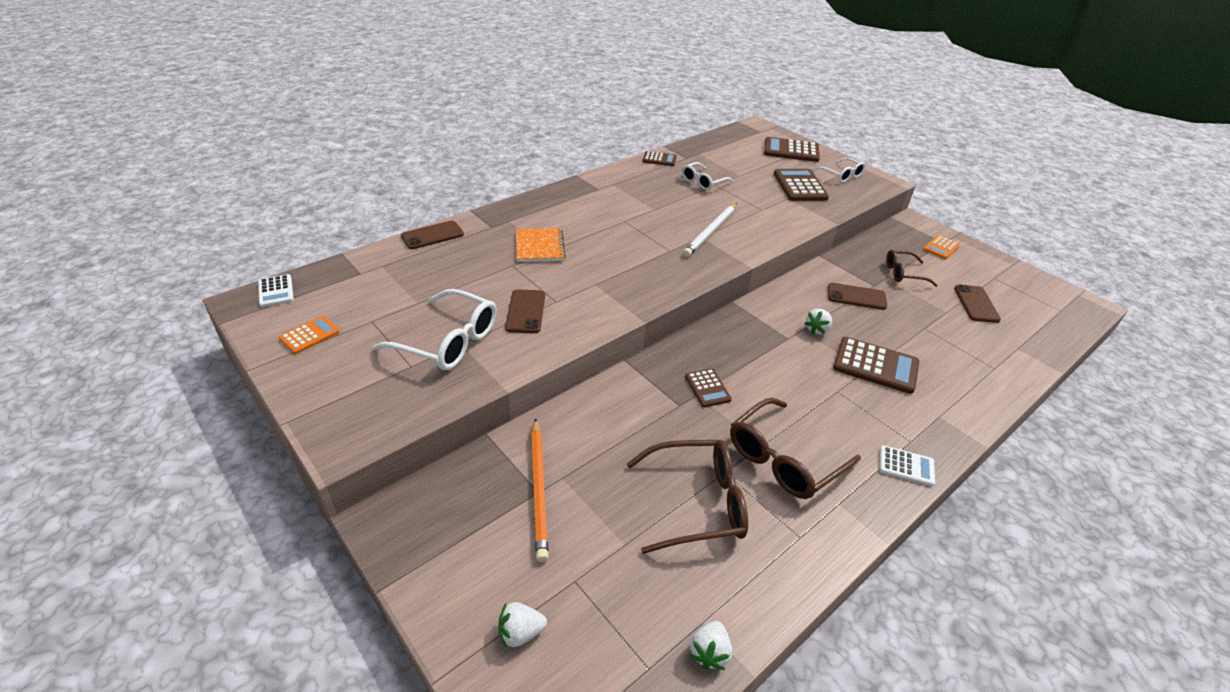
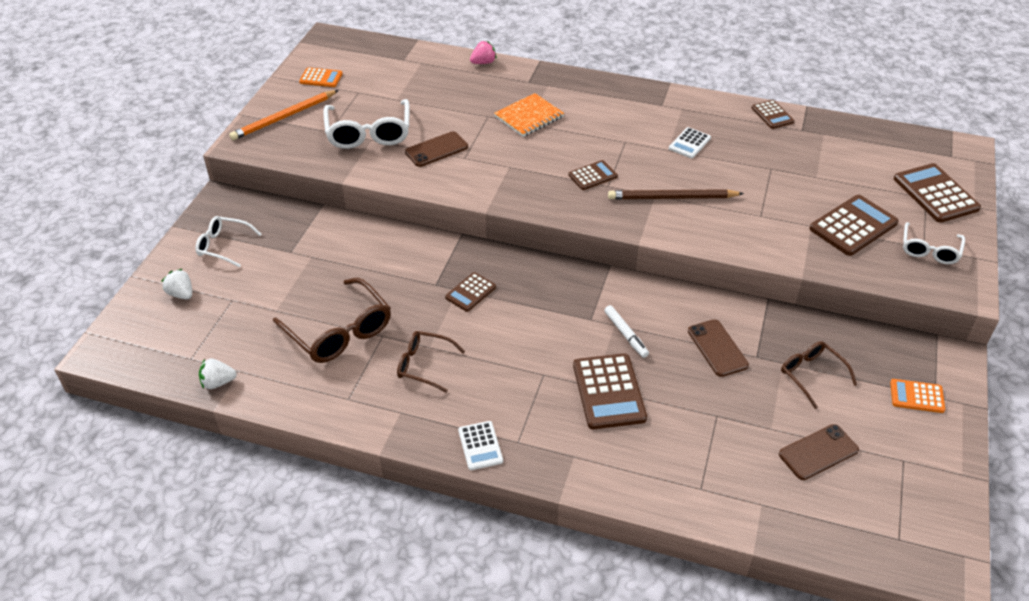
camera: 60 degrees right, 5 degrees up
white calculator [258,274,294,307] -> white calculator moved to [669,127,711,158]
brown phone [401,221,464,249] -> pink strawberry [470,41,497,64]
orange pencil [531,418,549,562] -> orange pencil moved to [229,90,339,140]
white glasses [682,162,733,190] -> white glasses moved to [195,216,261,267]
white pencil [683,203,737,257] -> brown pencil [608,189,744,200]
brown glasses [730,398,861,499] -> brown glasses [397,331,465,393], size x0.60
white strawberry [804,309,832,334] -> white marker [604,305,649,358]
none -> brown calculator [568,160,618,190]

